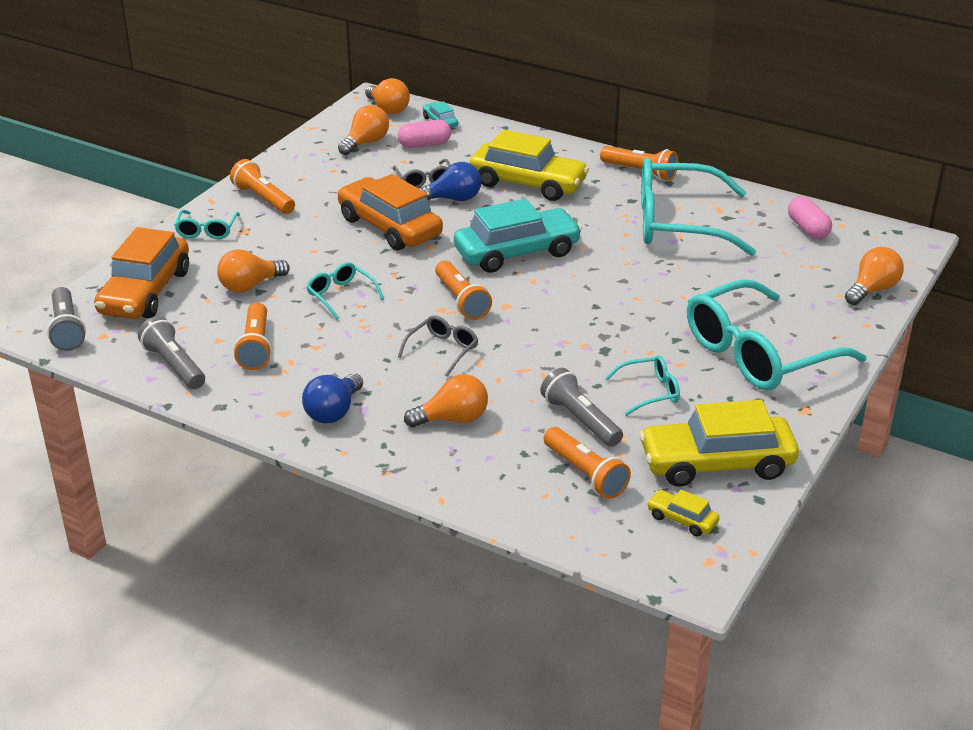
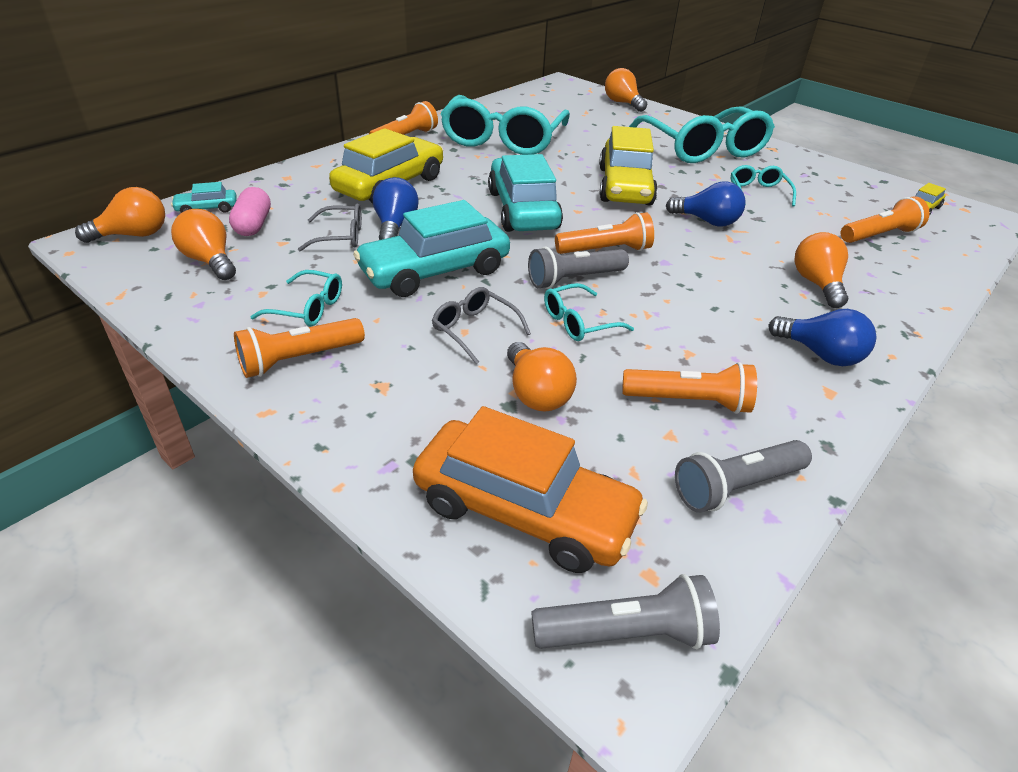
camera: 80 degrees left, 5 degrees up
turquoise glasses [174,210,240,239] -> turquoise glasses moved to [250,270,342,327]
orange car [337,174,443,250] -> turquoise car [353,200,510,297]
grey glasses [398,315,478,377] -> grey glasses moved to [432,287,531,364]
grey flashlight [540,368,623,447] -> grey flashlight moved to [528,246,629,289]
yellow car [639,400,799,487] -> yellow car moved to [599,126,658,205]
pink capsule [788,196,832,239] -> none
none -> blue light bulb [666,182,745,227]

